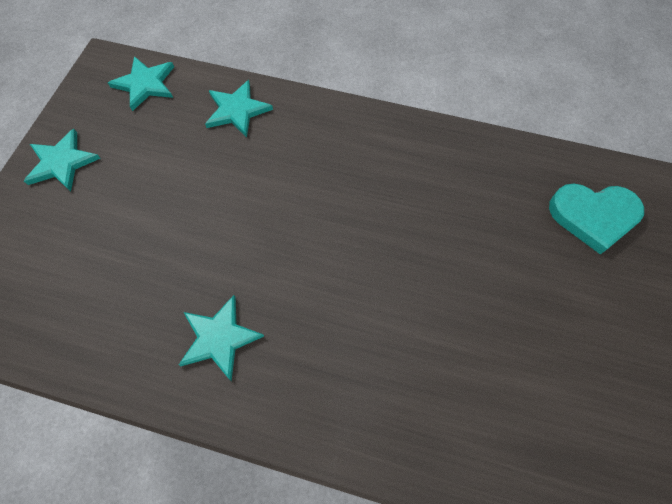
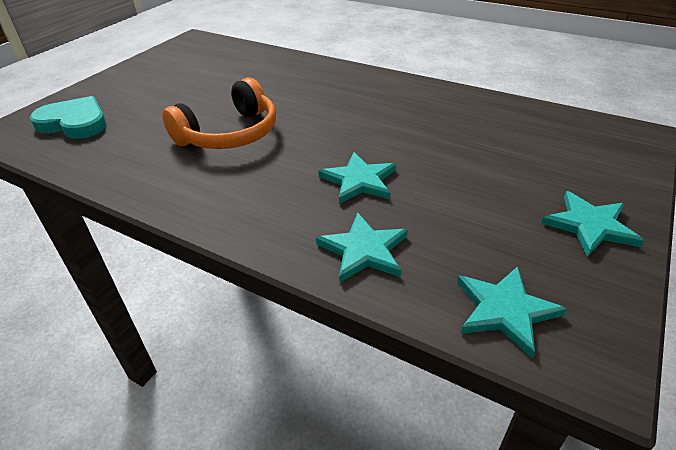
camera: 165 degrees left, 25 degrees down
turquoise star [179,295,264,381] -> turquoise star moved to [318,152,396,204]
none -> orange headphones [162,77,276,149]

